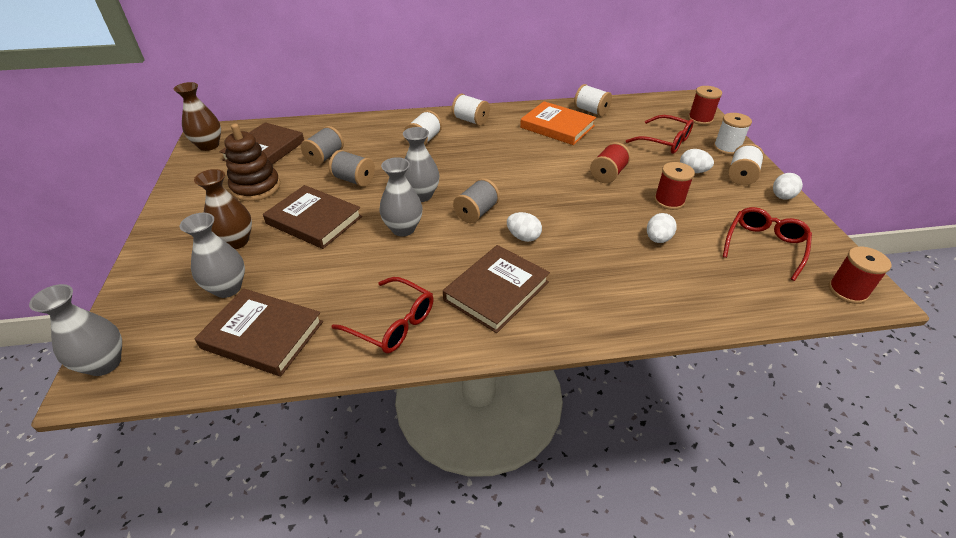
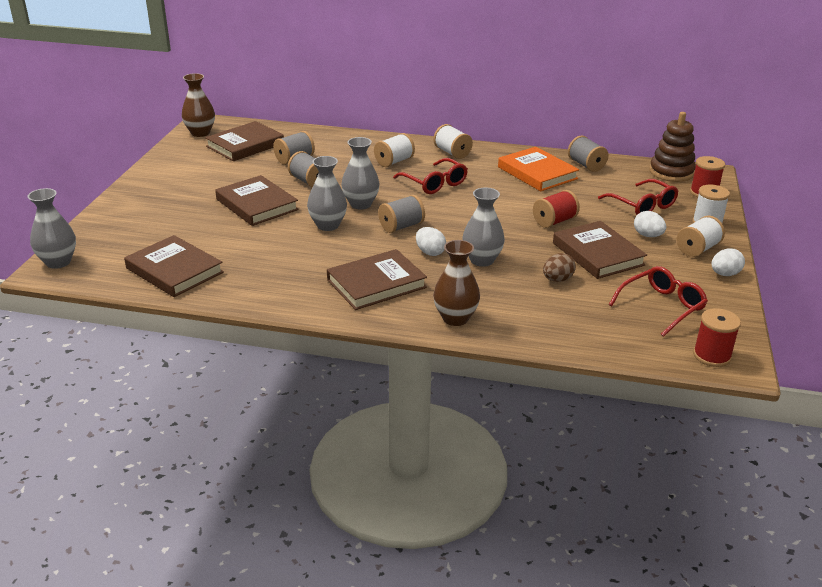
camera: 20 degrees right, 10 degrees down
grey vase [180,213,245,298] -> grey vase moved to [462,187,505,267]
brown vase [194,169,252,249] -> brown vase moved to [433,240,480,326]
brown stacking toy [224,124,280,201] -> brown stacking toy moved to [650,112,696,182]
red glasses [331,277,433,354] -> red glasses moved to [393,158,468,194]
white spool [574,84,612,116] -> grey spool [568,135,609,172]
white egg [647,213,677,243] -> brown egg [543,253,576,282]
red spool [654,162,695,210] -> brown book [553,221,647,279]

